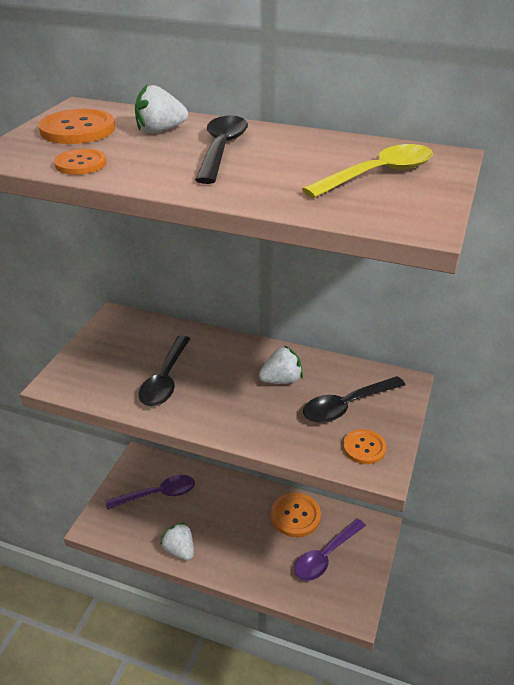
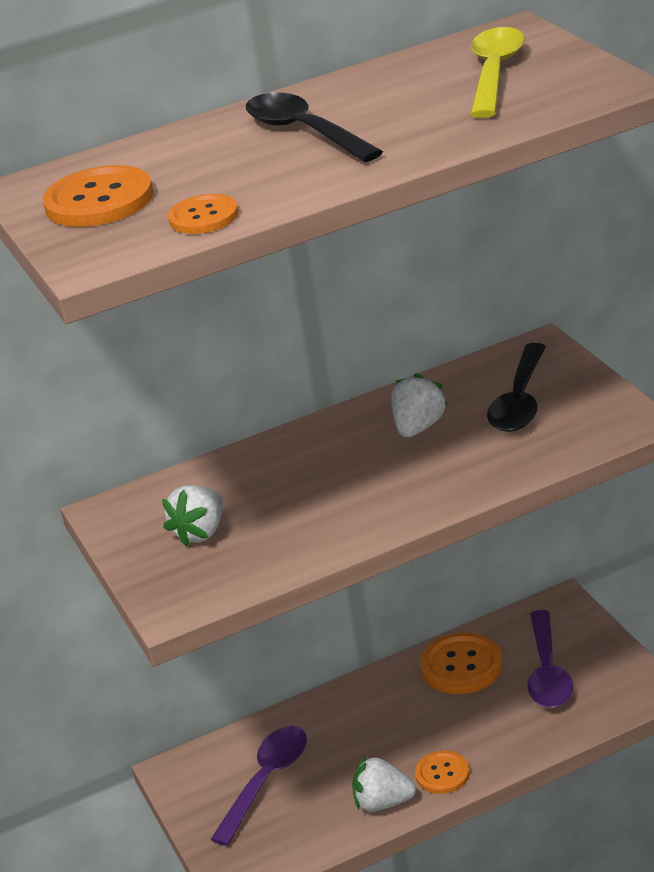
camera: 40 degrees left, 5 degrees down
white strawberry [135,84,188,133] -> white strawberry moved to [162,485,223,547]
black spoon [139,336,190,406] -> none
orange button [343,429,386,464] -> orange button moved to [415,751,470,794]

